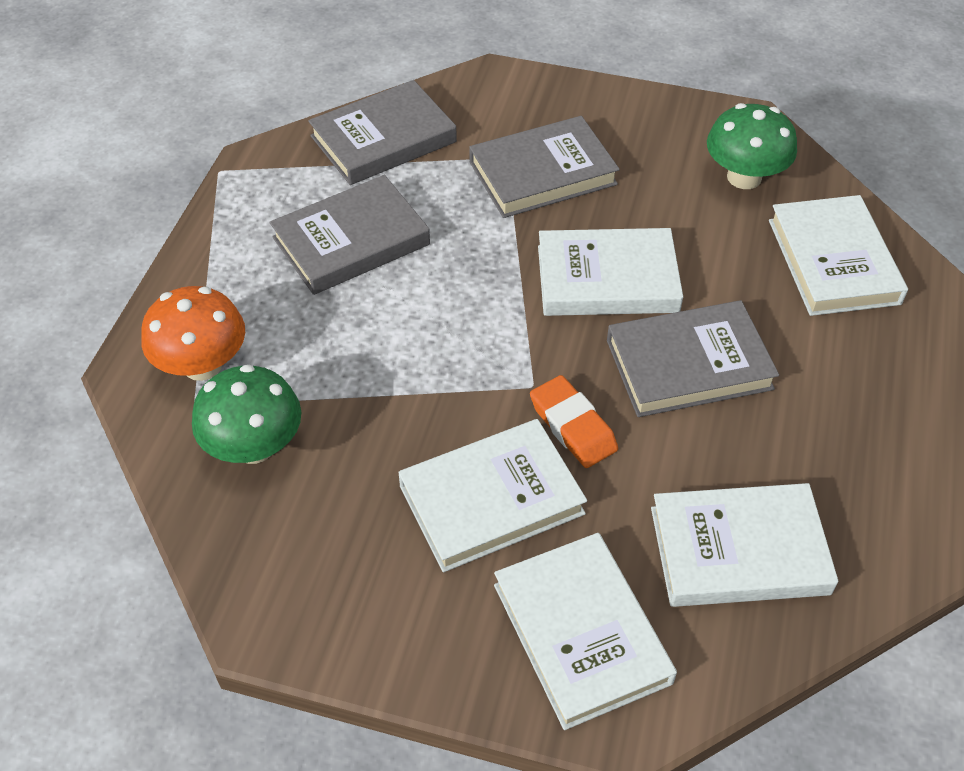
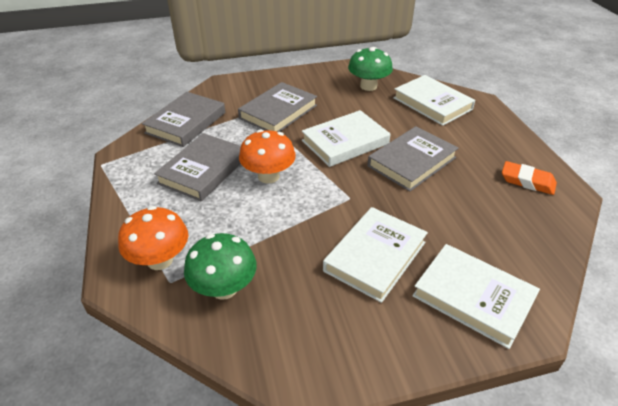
camera: 30 degrees left, 10 degrees down
orange eraser [530,375,618,468] -> orange eraser moved to [502,161,557,195]
white book [651,483,839,607] -> none
none -> orange mushroom [239,129,296,183]

